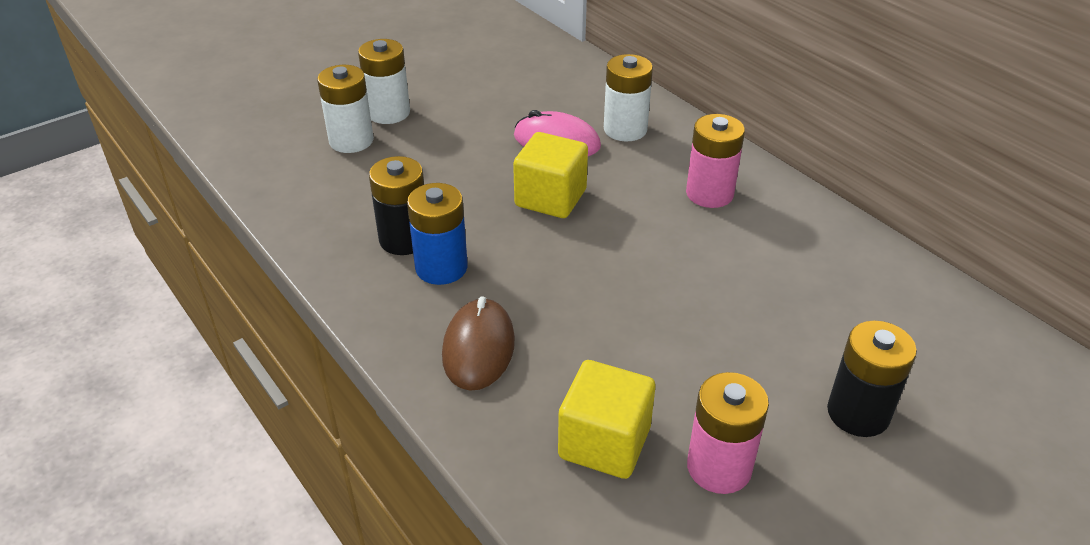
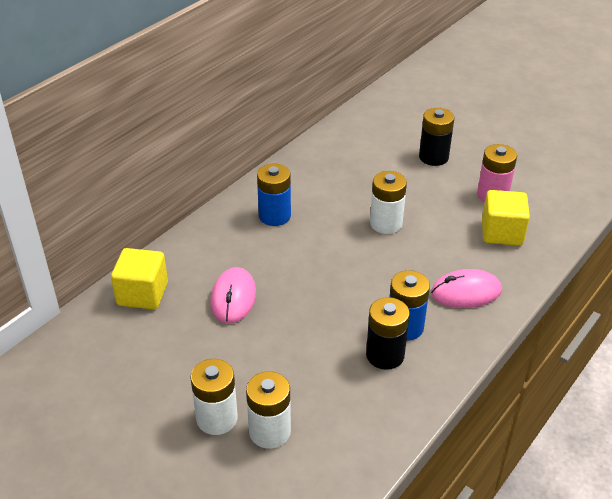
camera: 105 degrees left, 0 degrees up
brown mouse [442,296,515,391] -> pink mouse [431,269,502,308]
yellow cube [513,132,588,218] -> yellow cube moved to [111,248,168,310]
white battery [604,54,653,141] -> white battery moved to [370,171,407,234]
pink battery [686,114,745,208] -> blue battery [257,164,291,226]

